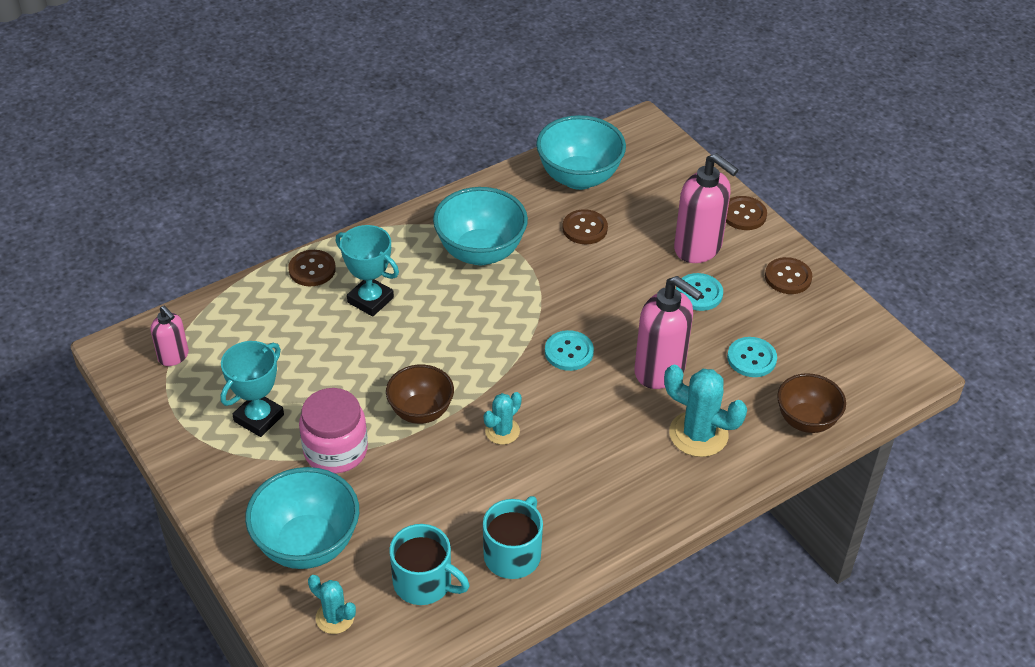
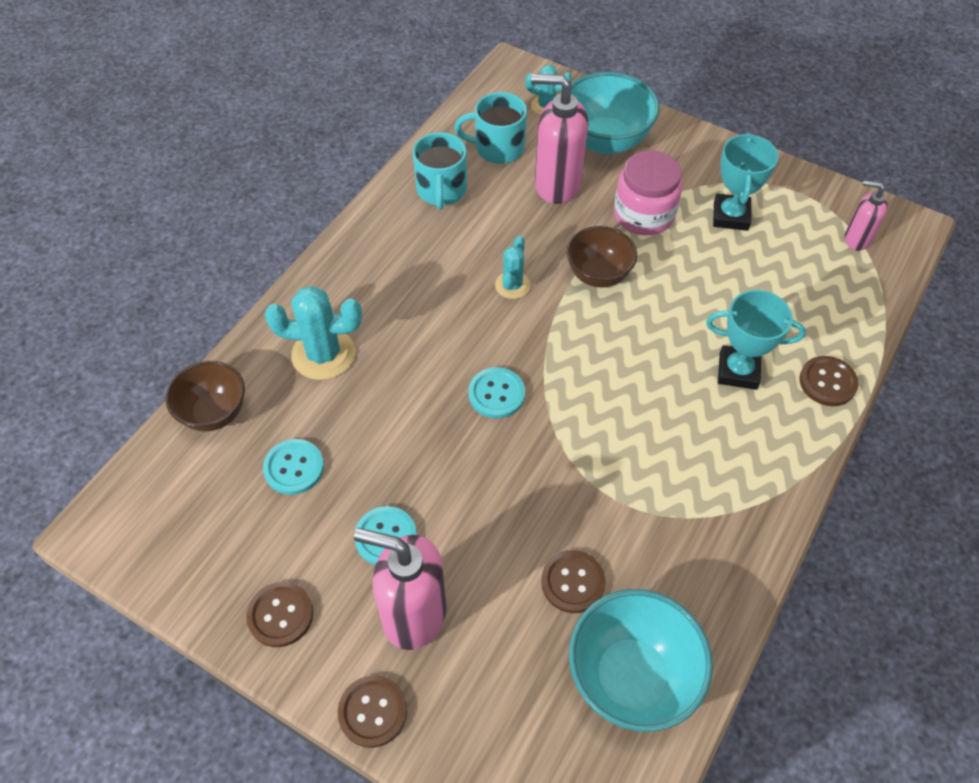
camera: 155 degrees right, 10 degrees up
turquoise bowl [433,187,528,265] -> none
pink soap dispenser [634,276,703,389] -> pink soap dispenser moved to [531,74,588,204]

